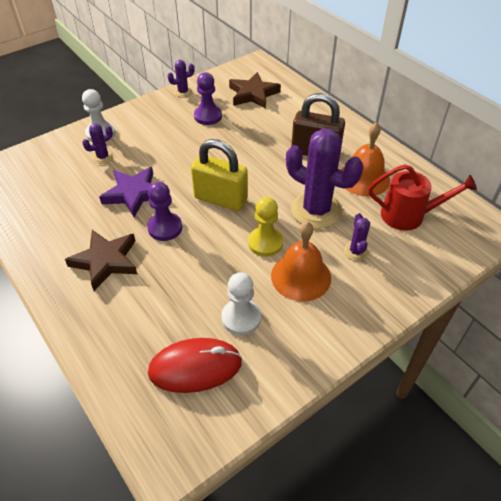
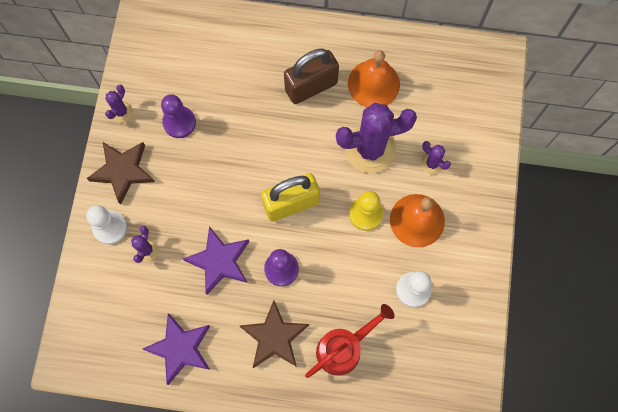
camera: 45 degrees left, 25 degrees up
red mouse [148,338,242,393] -> none
brown star [229,72,281,109] -> brown star moved to [87,142,155,205]
red watering can [368,164,477,231] -> red watering can moved to [305,304,395,378]
none -> purple star [142,313,210,385]

